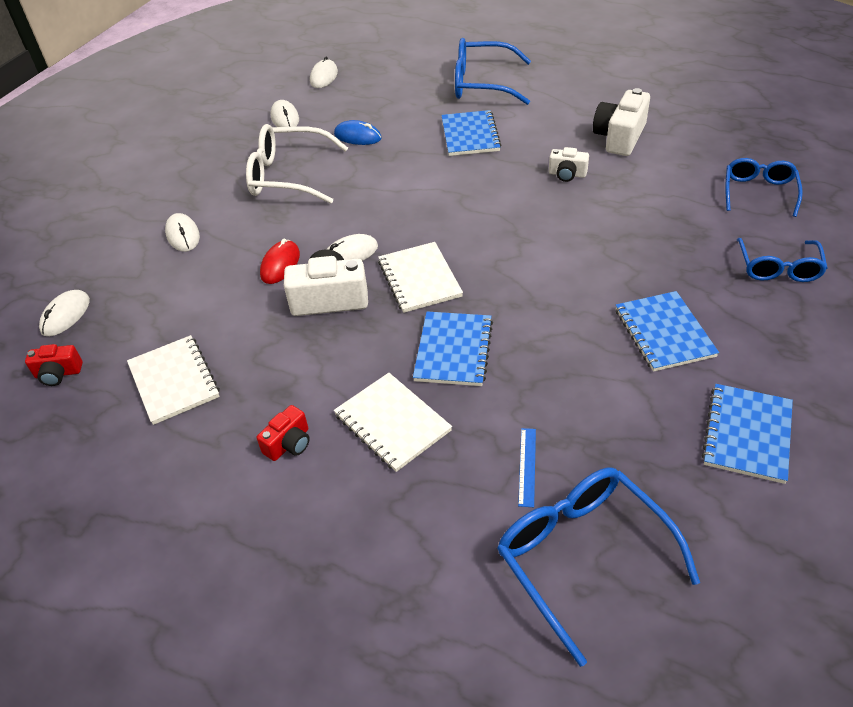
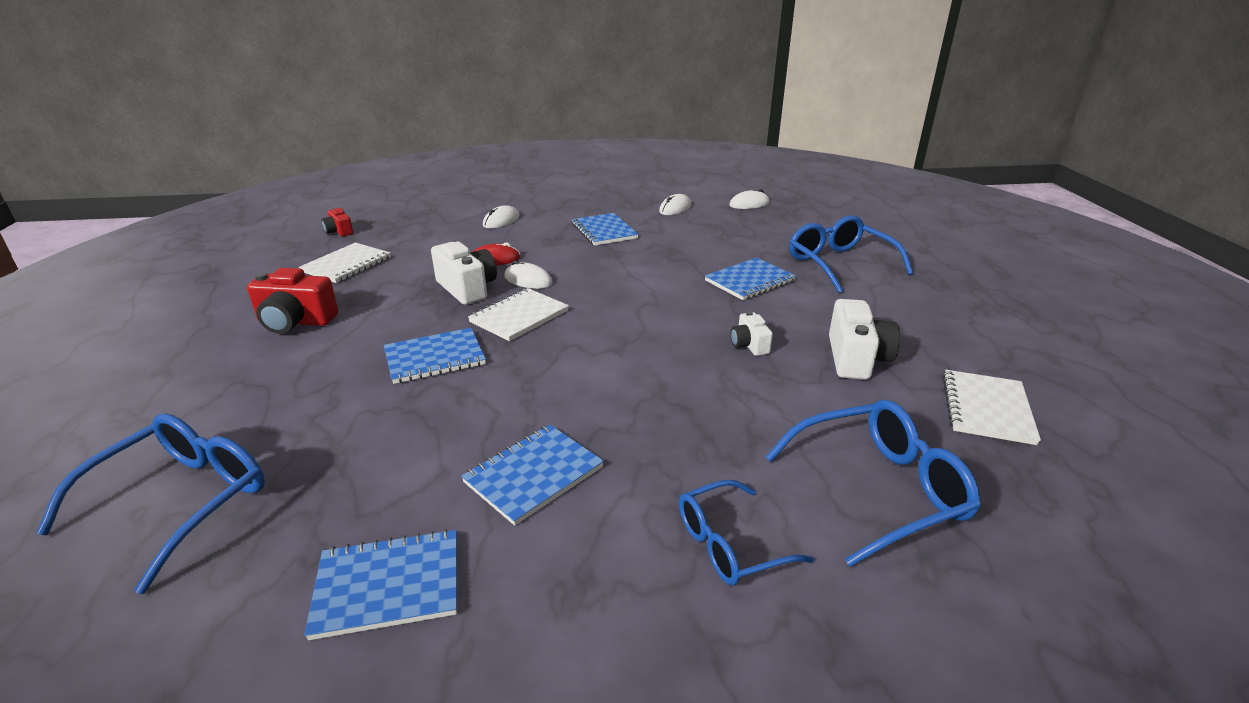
camera: 55 degrees right, 15 degrees down
white mouse [39,290,90,336] -> none
white glasses [246,124,348,204] -> blue notebook [572,213,639,246]
red camera [256,405,310,461] -> red camera [247,268,339,334], size x1.78
blue mouse [334,120,382,145] -> none
white notebook [334,373,452,472] -> white notebook moved to [943,370,1041,445]
blue ruler [518,428,536,507] -> none
white camera [593,88,650,156] -> white camera turned 105 degrees clockwise [829,299,900,380]
blue glasses [725,158,803,217] -> blue glasses [766,400,981,567], size x1.56

